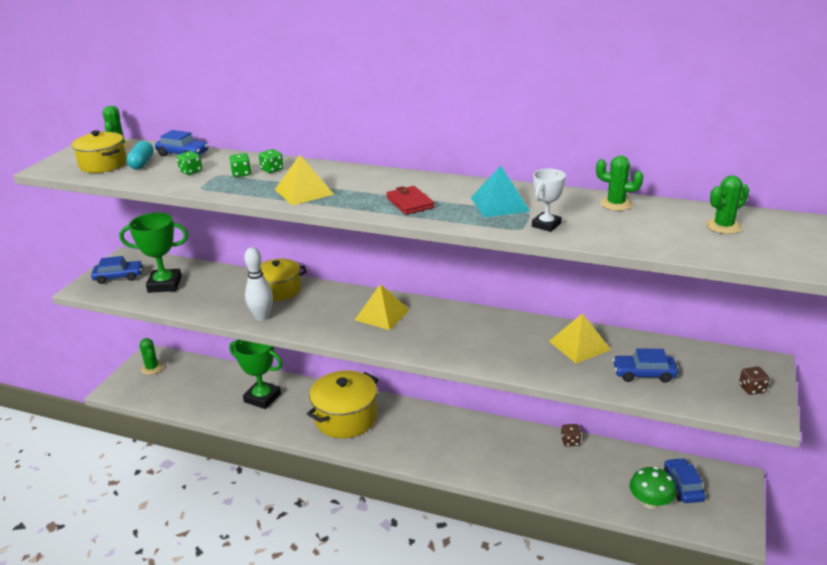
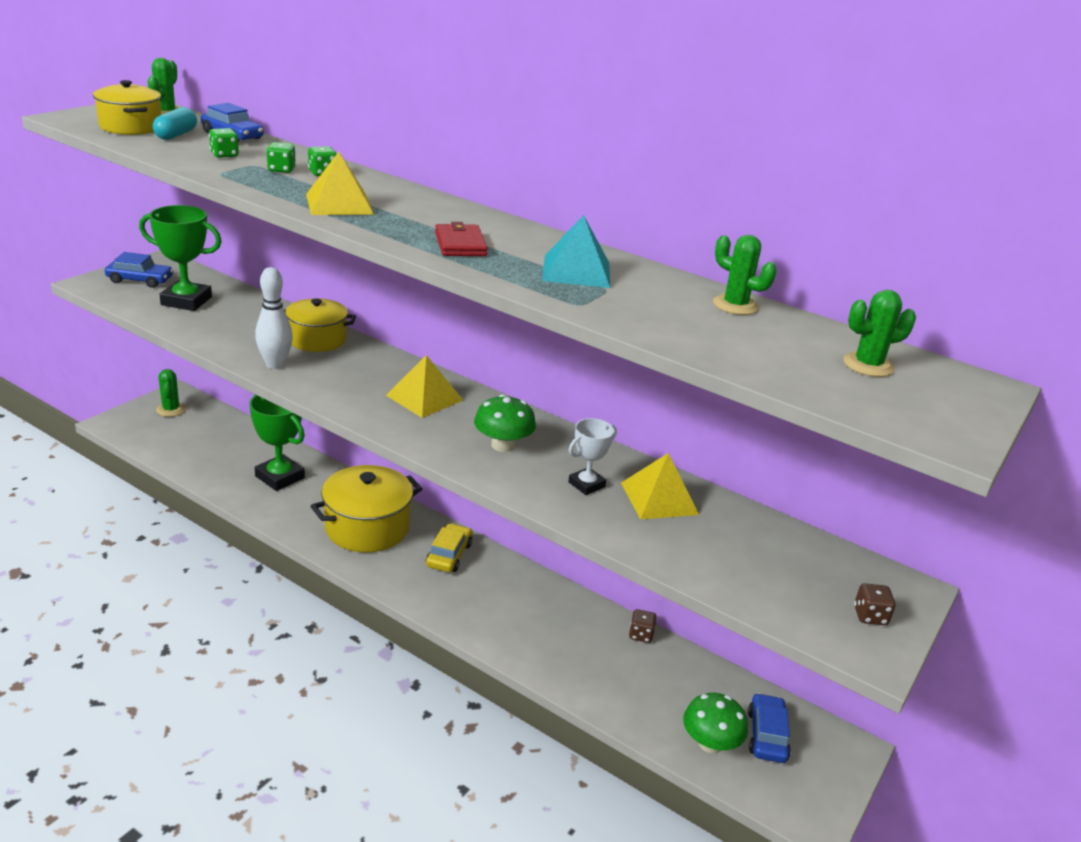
camera: 10 degrees right, 0 degrees up
white trophy [532,169,566,232] -> white trophy moved to [568,418,617,495]
blue car [613,348,678,383] -> none
none -> yellow car [426,523,472,572]
none -> green mushroom [474,394,536,452]

